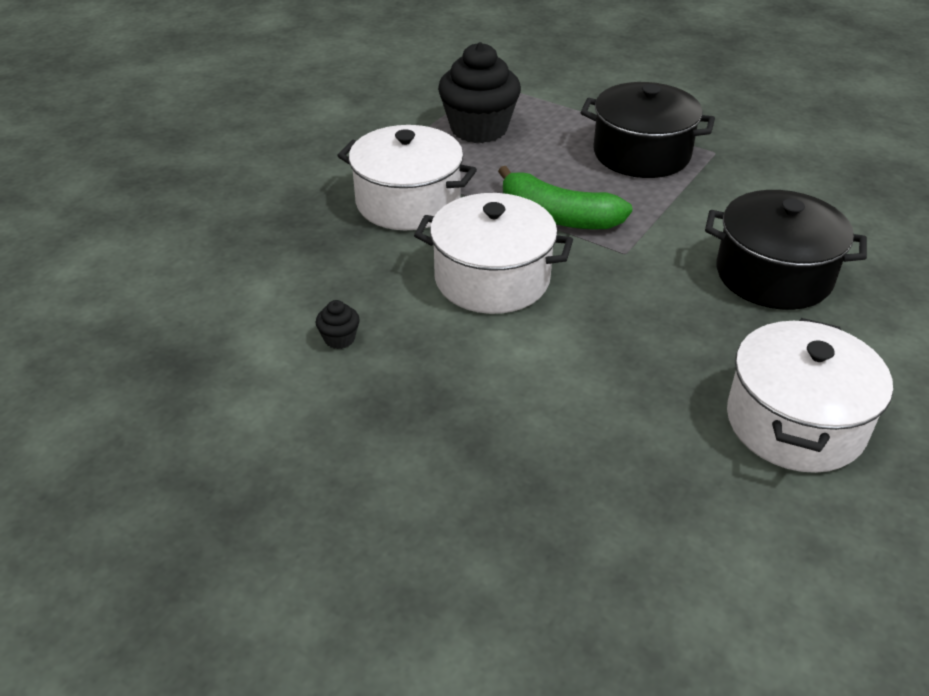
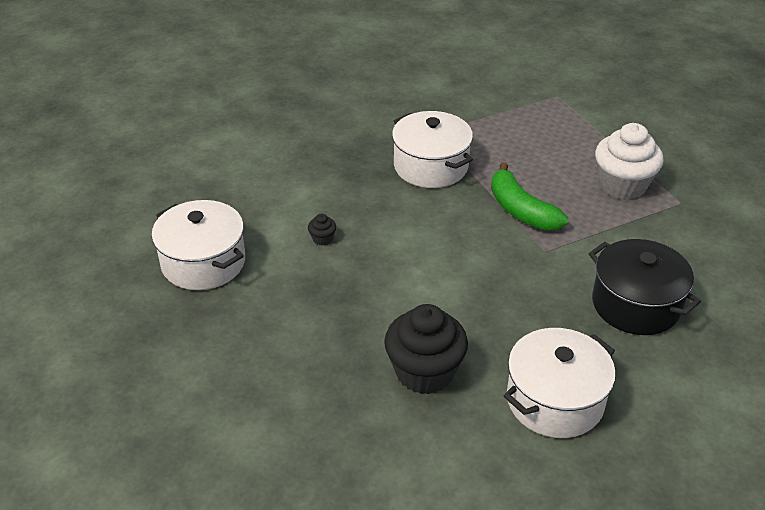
camera: 30 degrees right, 0 degrees up
white pot [414,193,573,314] -> white pot moved to [151,200,245,290]
black cupcake [438,42,521,143] -> black cupcake moved to [384,304,468,394]
black pot [580,82,715,178] -> white cupcake [595,123,664,200]

